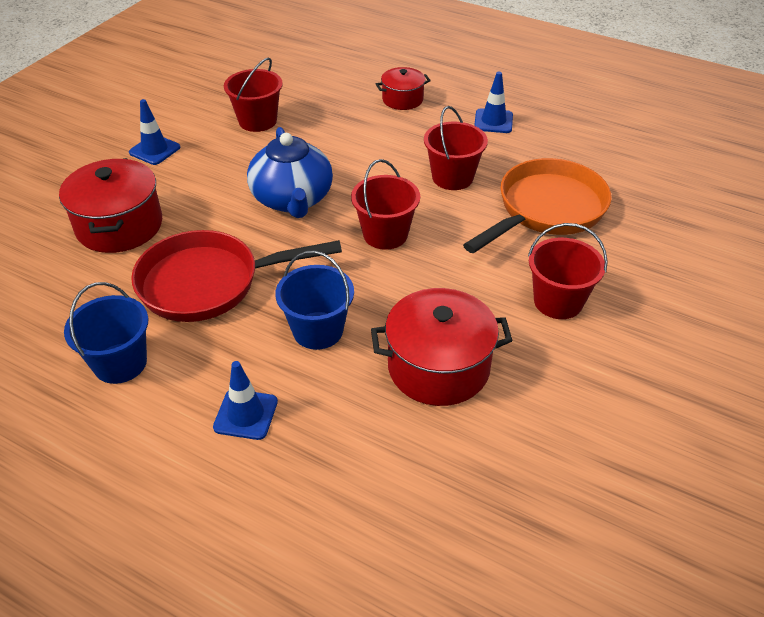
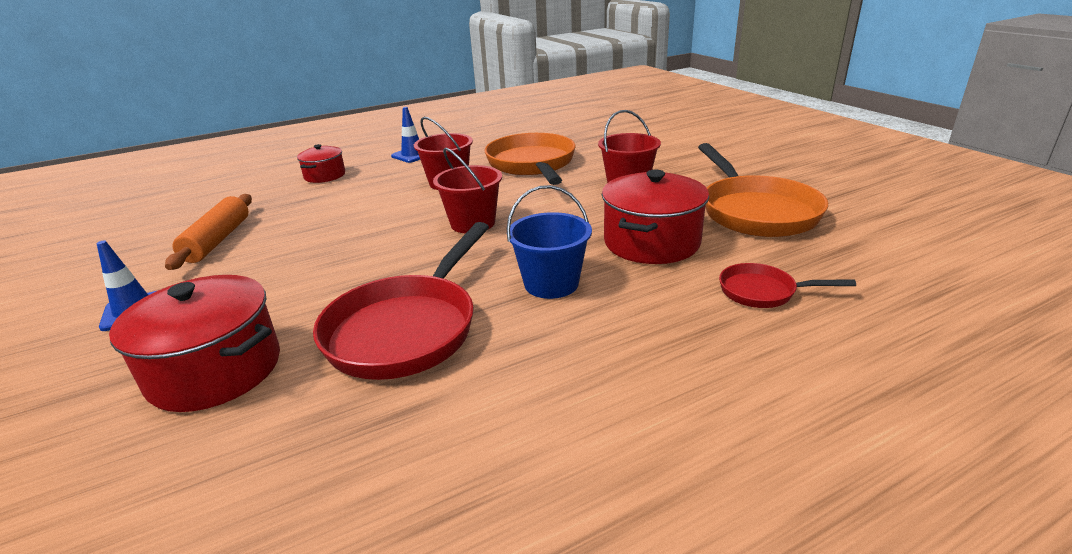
camera: 55 degrees left, 15 degrees down
blue bucket [64,282,148,384] -> none
blue traffic cone [213,361,278,440] -> none
red bucket [224,57,283,132] -> orange rolling pin [165,194,252,270]
blue teapot [247,127,333,218] -> none
none -> orange pan [698,143,828,237]
none -> red pan [719,263,856,308]

